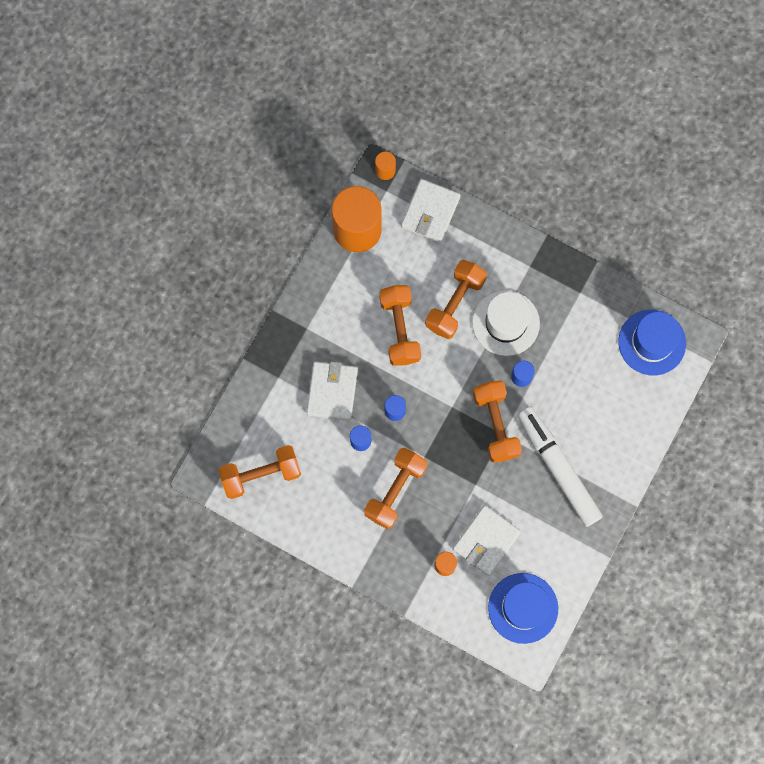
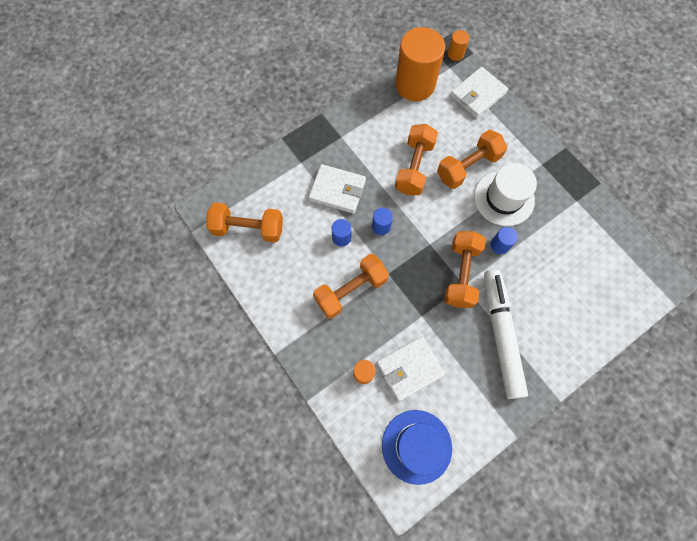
camera: 25 degrees right, 5 degrees down
white wallet [306,361,358,421] -> white wallet turned 75 degrees clockwise [309,164,366,214]
blue hat [618,310,686,376] -> none

